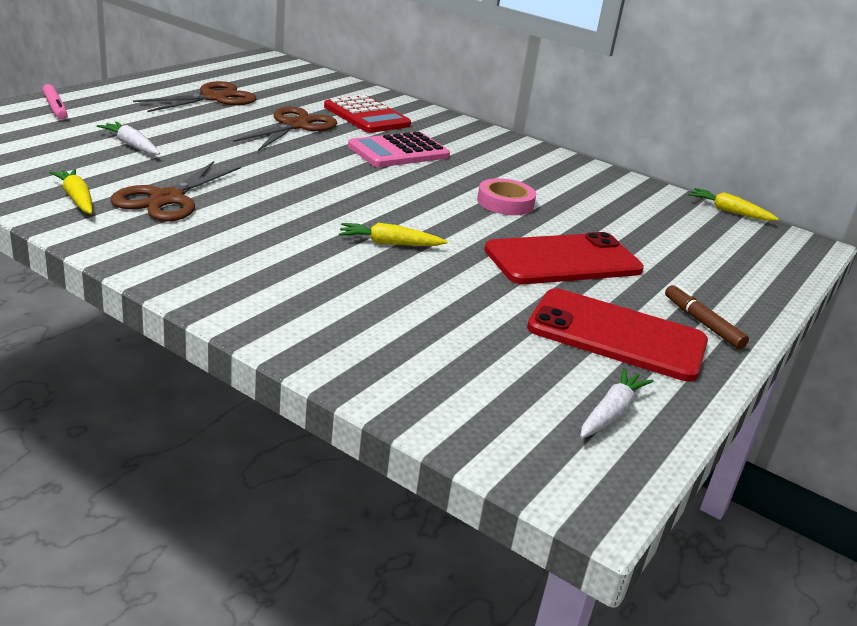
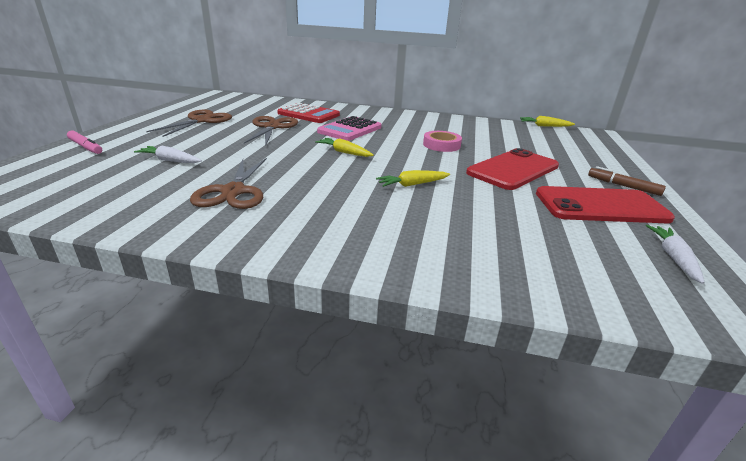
camera: 20 degrees left, 0 degrees up
yellow carrot [49,169,93,214] -> yellow carrot moved to [315,138,374,157]

